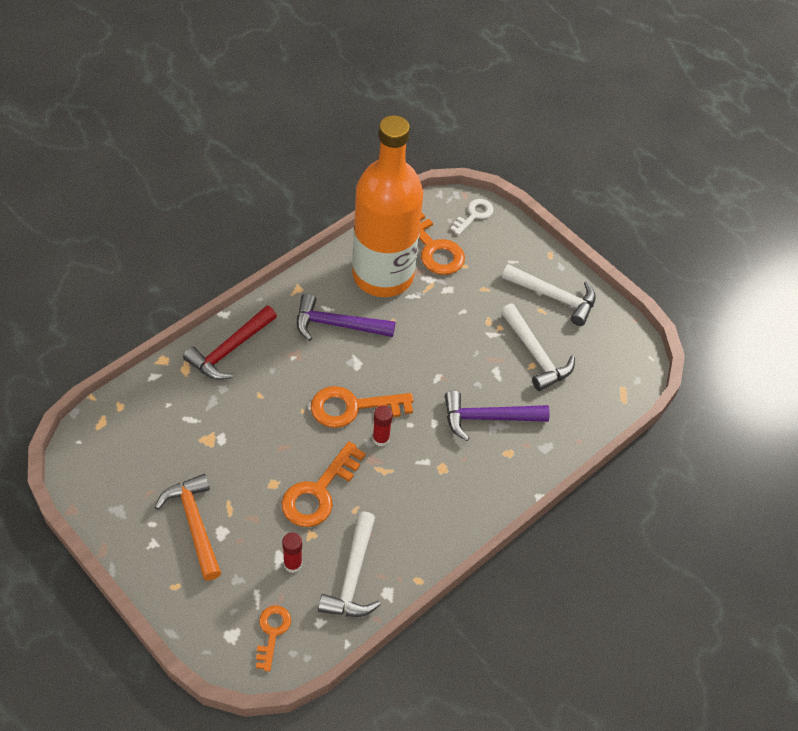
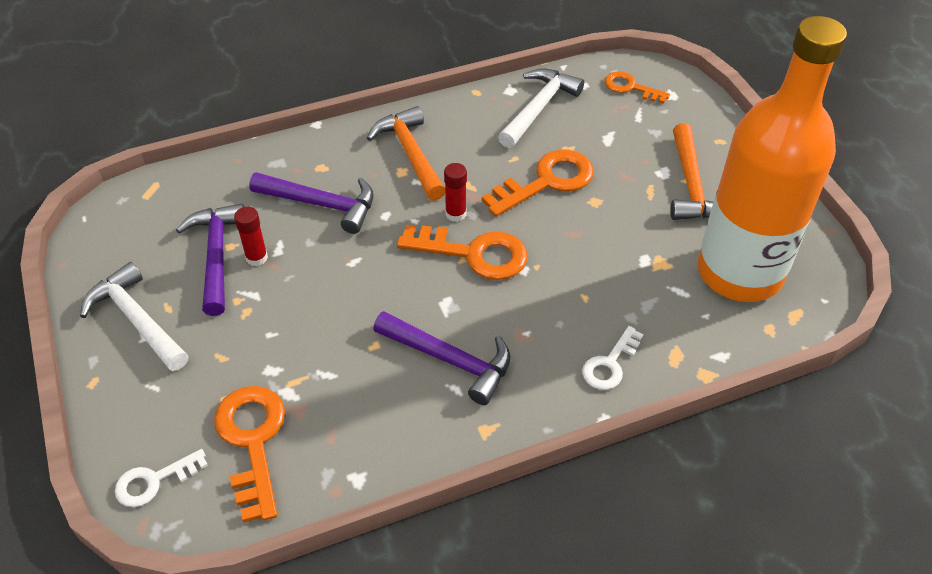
camera: 155 degrees left, 5 degrees down
red hammer [183,305,277,380] -> white key [582,326,644,390]
orange key [256,605,291,671] -> orange key turned 90 degrees clockwise [605,71,670,104]
red glue stick [282,532,302,573] -> red glue stick moved to [234,207,268,266]
orange bottle [352,115,423,297] -> orange bottle moved to [698,16,847,302]
white hammer [501,303,575,391] -> purple hammer [176,204,244,316]
none -> orange hammer [367,106,445,201]

